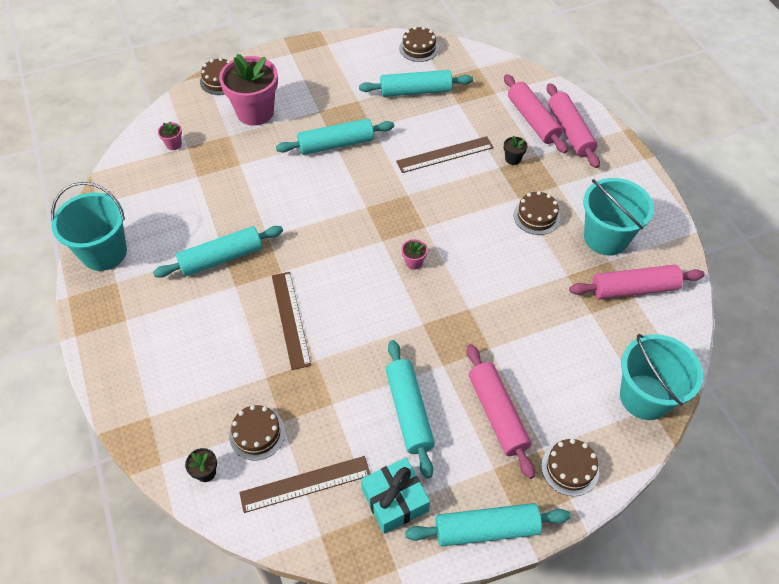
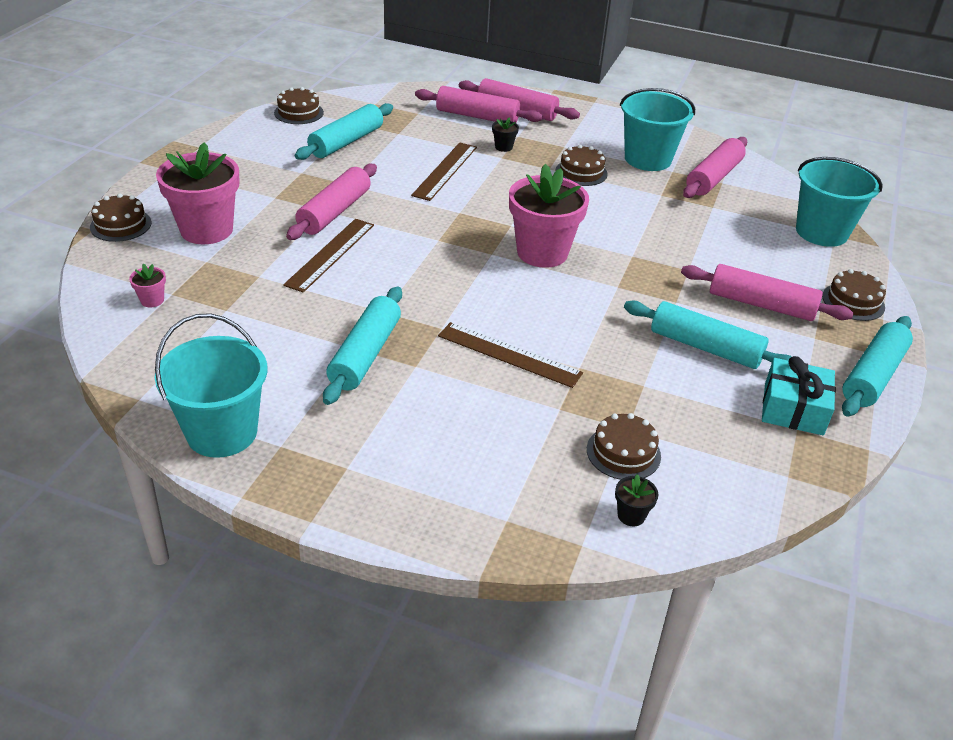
camera: 50 degrees left, 15 degrees down
brown ruler [239,456,370,513] -> brown ruler moved to [283,219,374,293]
turquoise rolling pin [276,118,394,155] -> pink rolling pin [286,164,377,240]
pink flower pot [402,239,428,270] -> pink flower pot [509,164,589,268], size x2.49

